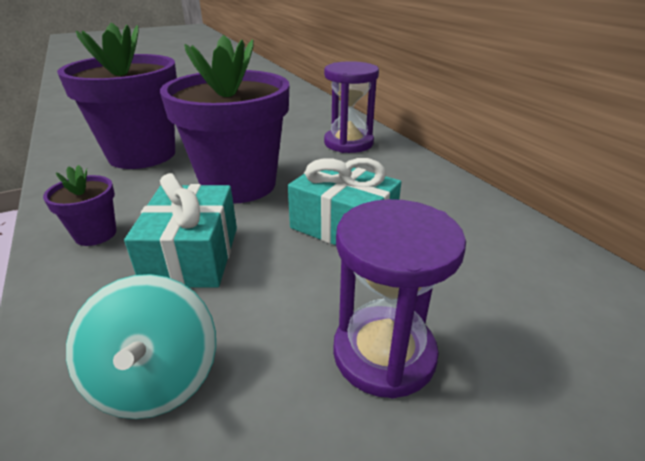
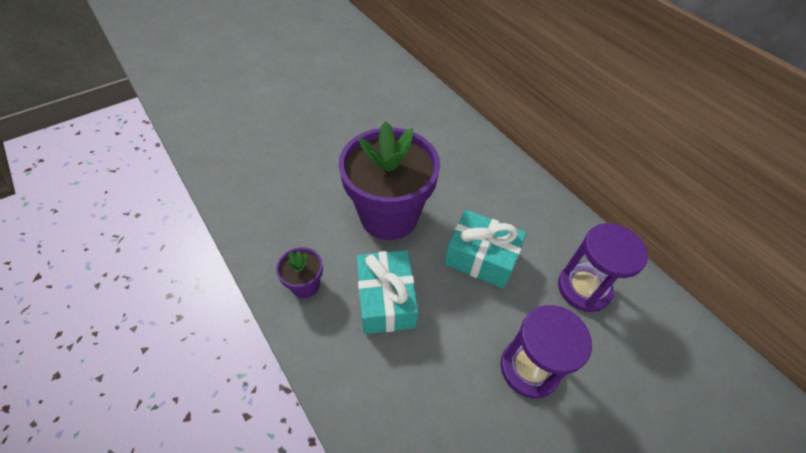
camera: 10 degrees left, 20 degrees up
purple flower pot [57,22,177,169] -> none
turquoise spinning top [66,274,216,419] -> none
purple hourglass [324,61,379,153] -> purple hourglass moved to [558,223,648,312]

